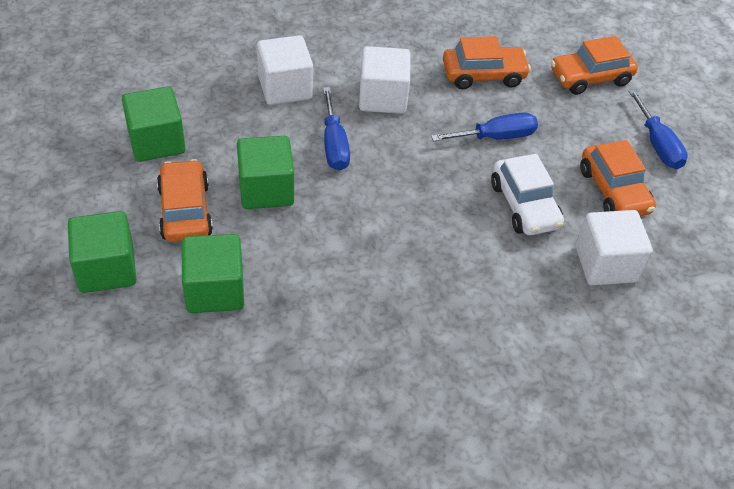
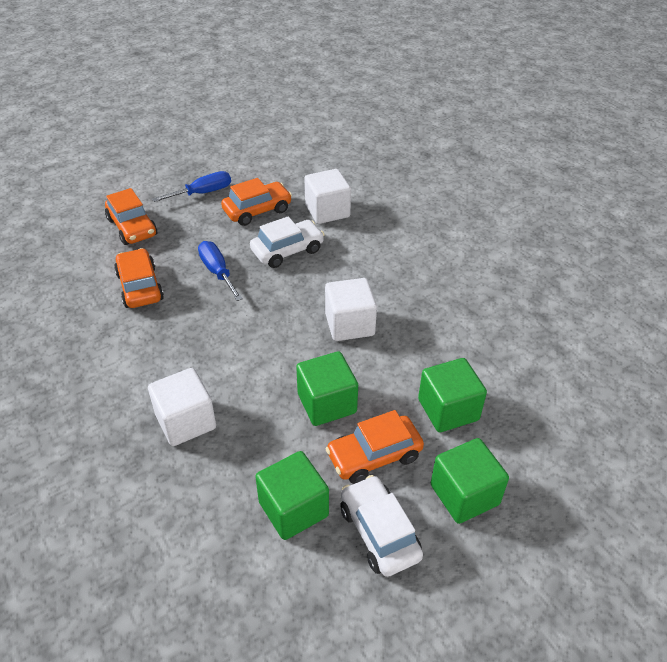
camera: 100 degrees left, 5 degrees down
blue screwdriver [323,87,350,171] -> none
white cube [359,46,410,114] -> white cube moved to [325,278,377,341]
none -> white car [340,475,423,577]

